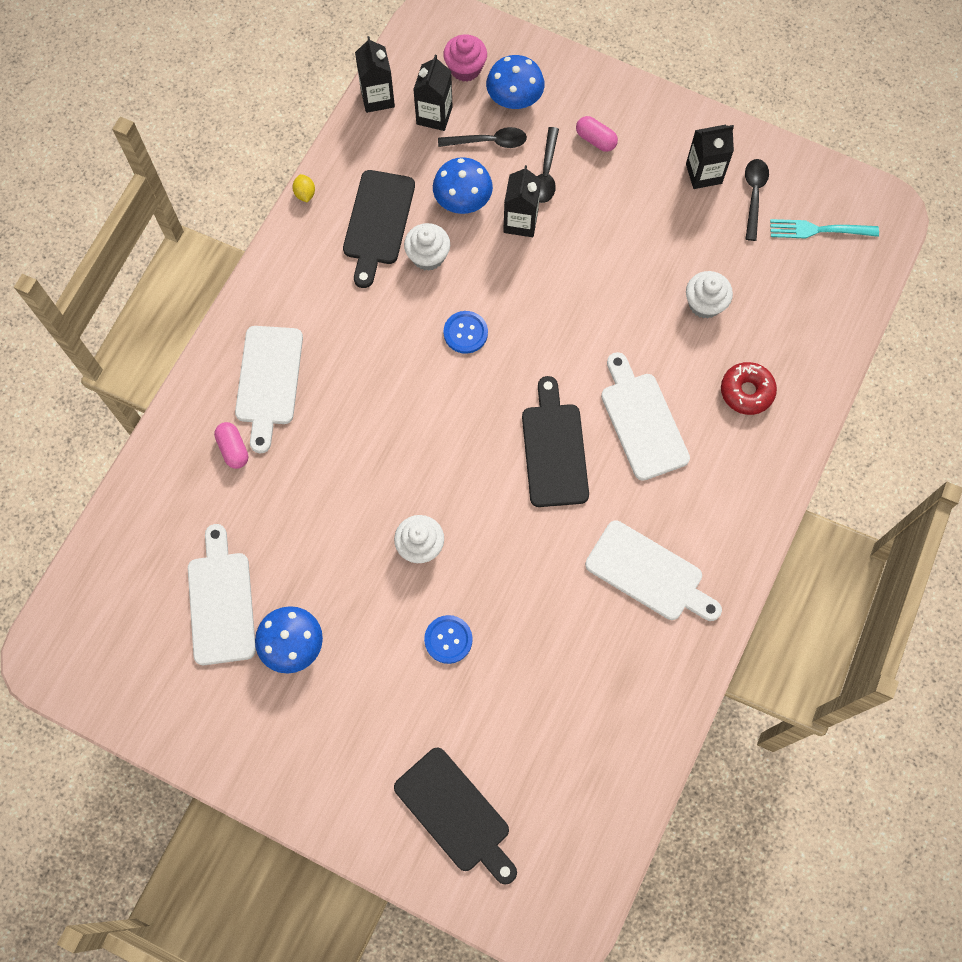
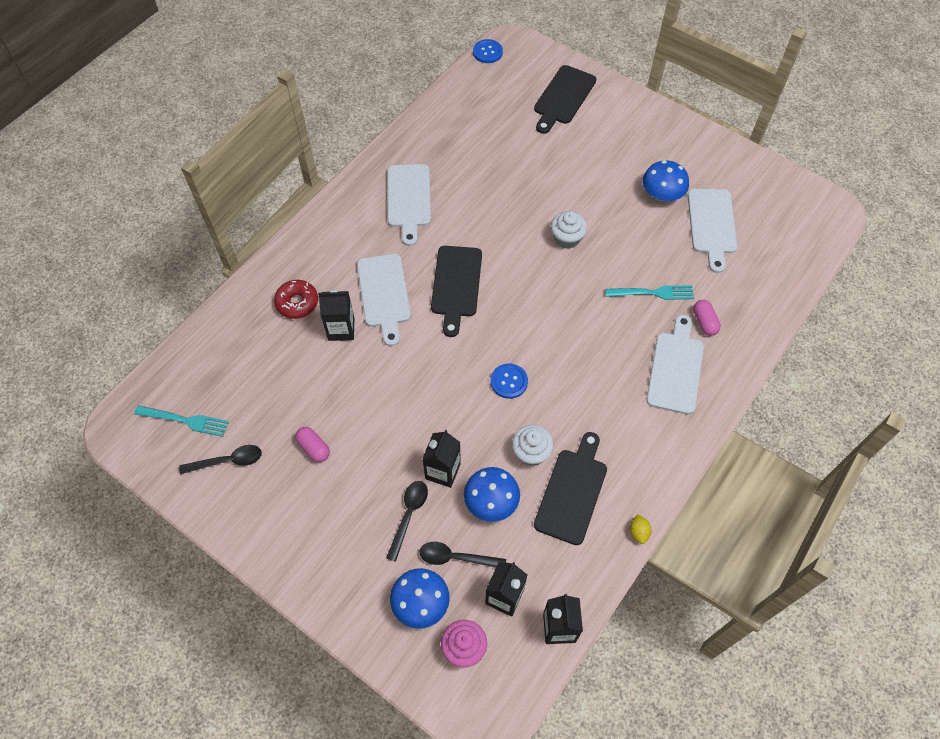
camera: 170 degrees left, 10 degrees down
black cutting board [394,747,517,884] -> black cutting board turned 120 degrees counterclockwise [534,65,596,134]
blue button [424,615,473,664] -> blue button moved to [473,39,503,63]
pink capsule [576,116,618,152] -> pink capsule moved to [295,427,330,462]
white cutting board [585,520,722,621] -> white cutting board turned 135 degrees counterclockwise [388,164,431,246]
black carton [686,125,734,189] -> black carton moved to [318,289,354,341]
white cupcake [686,271,733,319] -> none
black spoon [745,159,769,241] -> black spoon turned 120 degrees counterclockwise [179,445,262,474]
none -> turquoise fork [605,285,694,300]

